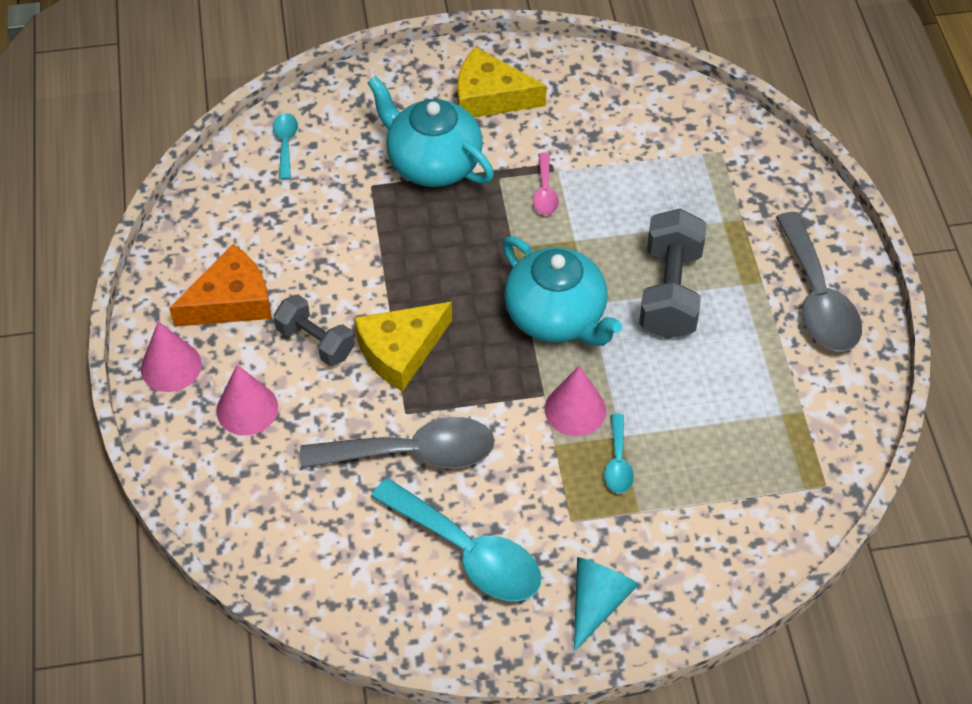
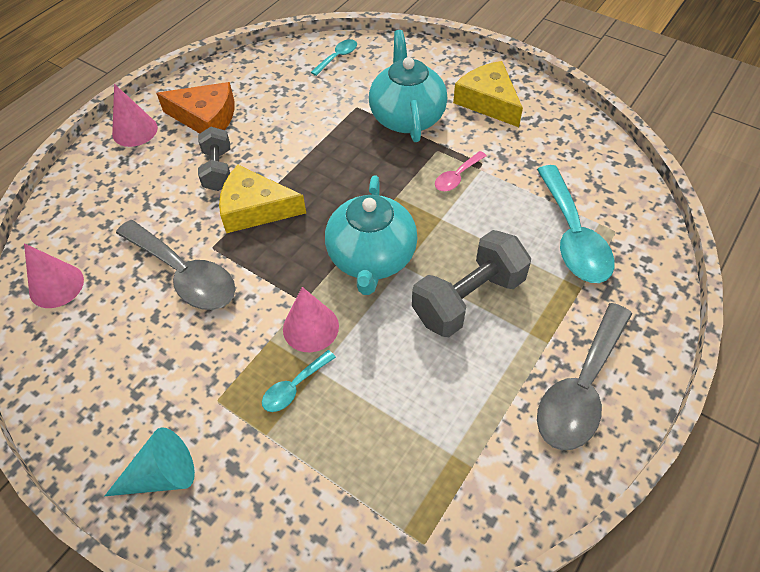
camera: 45 degrees right, 0 degrees up
pink cone [216,365,278,436] -> pink cone moved to [24,243,84,308]
turquoise spoon [371,478,541,602] -> turquoise spoon moved to [537,165,615,283]

